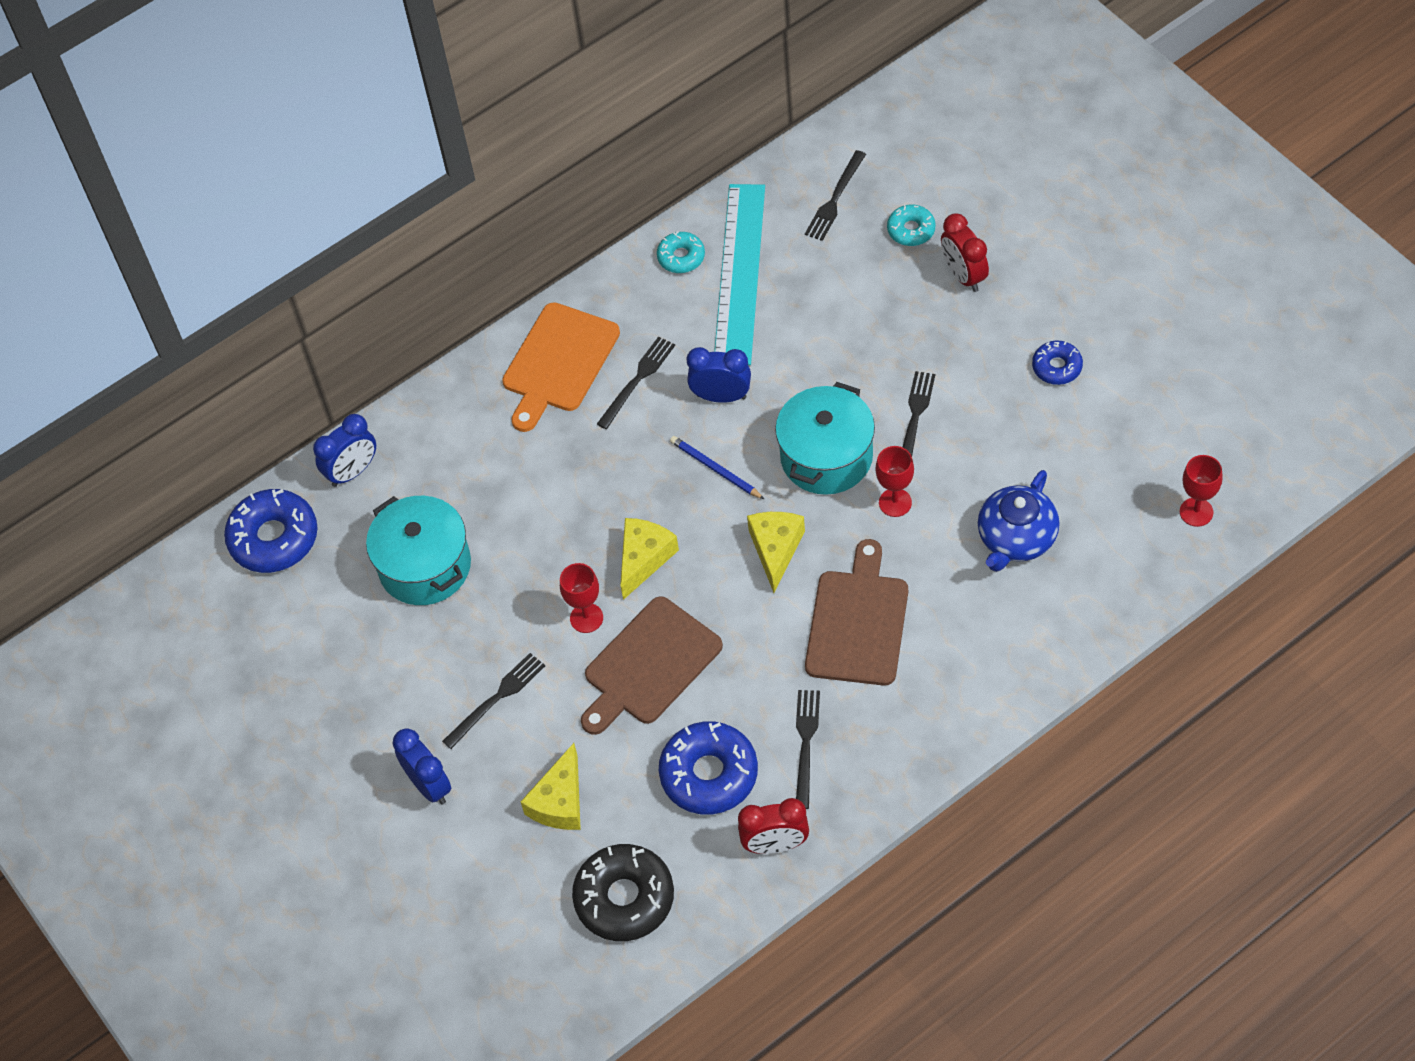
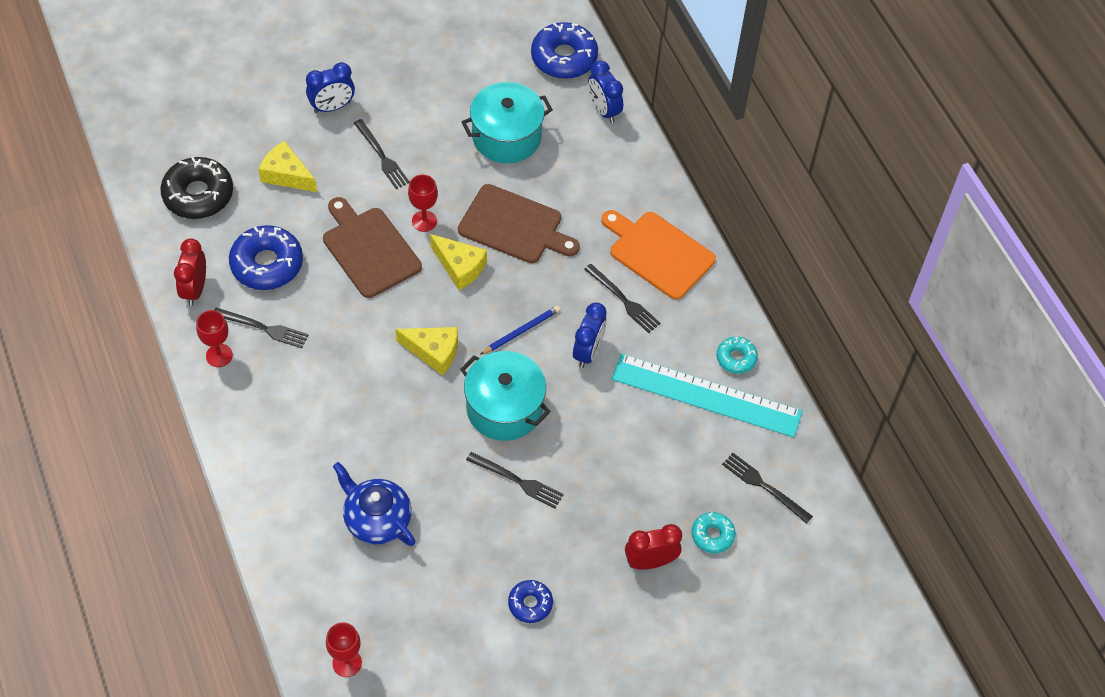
camera: 95 degrees right, 0 degrees up
brown cutting board [805,539,908,686] -> brown cutting board moved to [458,184,580,263]
red goblet [875,446,914,517] -> red goblet moved to [196,310,233,367]

